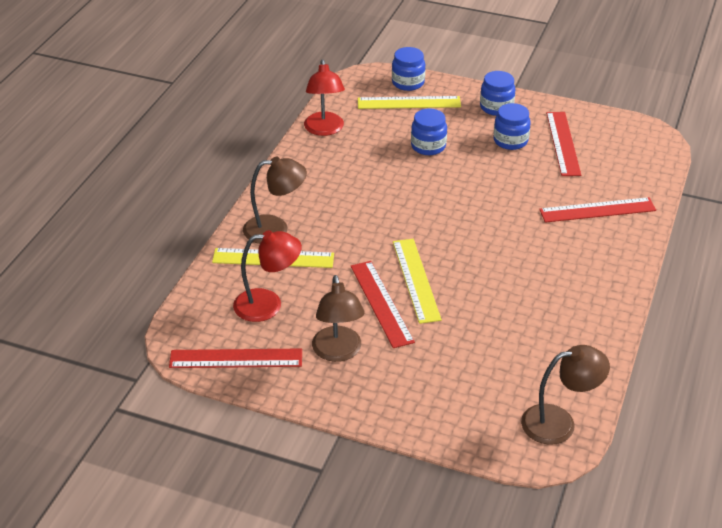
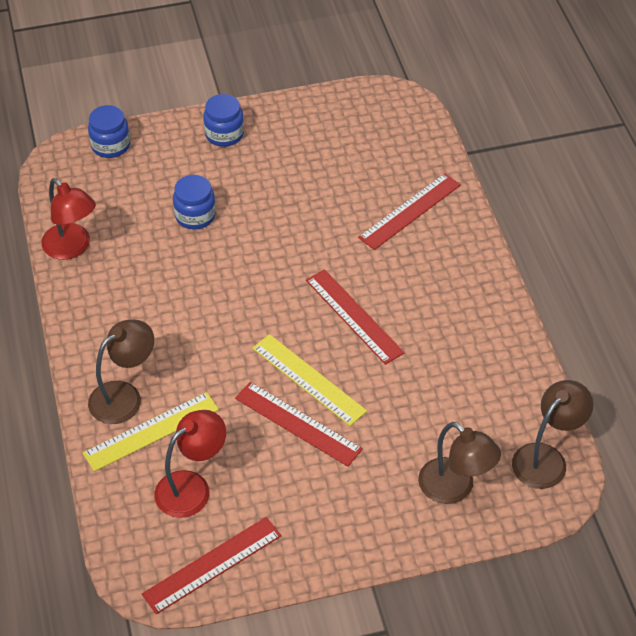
camera: 35 degrees left, 10 degrees up
brown lamp [312,275,365,362] -> brown lamp moved to [418,422,501,504]
yellow ruler [358,96,461,109] -> none
blue jar [493,103,530,150] -> none
red ruler [546,112,581,176] -> red ruler moved to [306,269,404,365]

